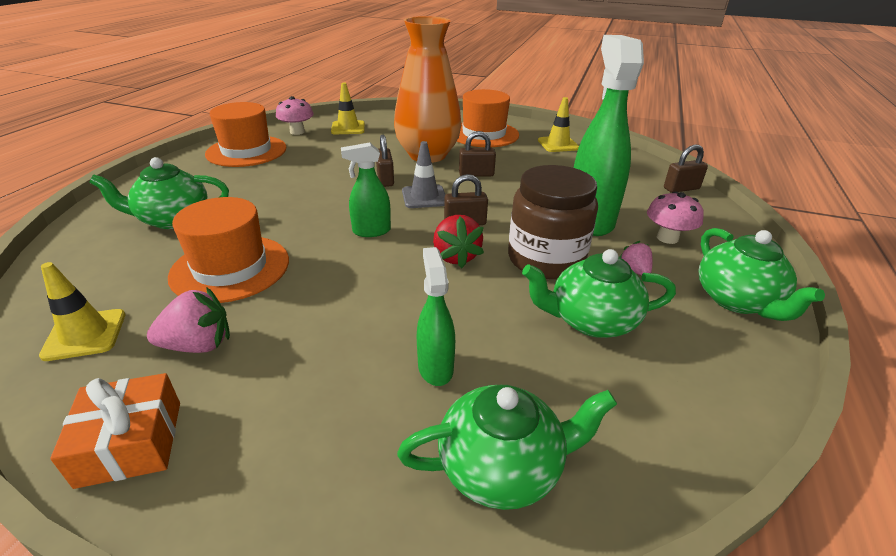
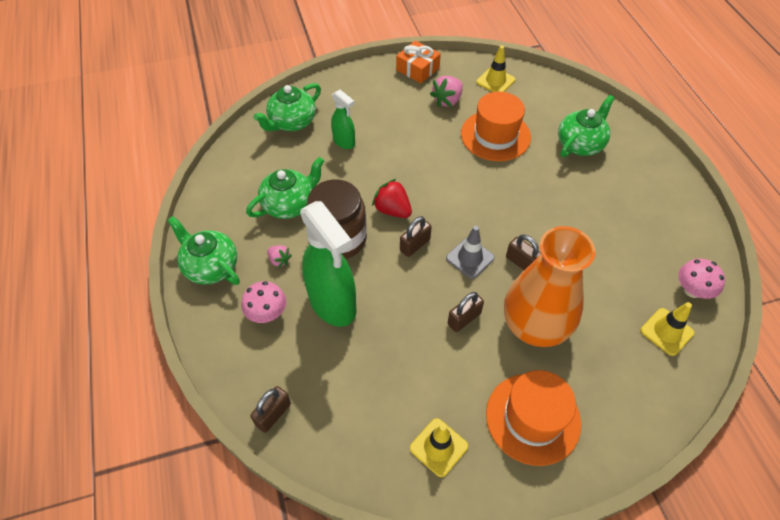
camera: 145 degrees right, 20 degrees up
orange hat [205,102,286,167] -> none
green spray bottle [341,142,391,237] -> none

